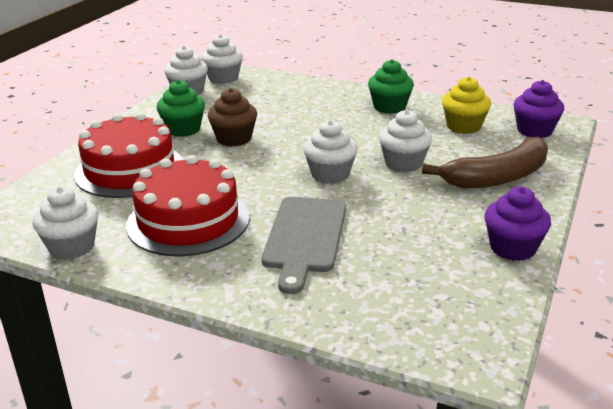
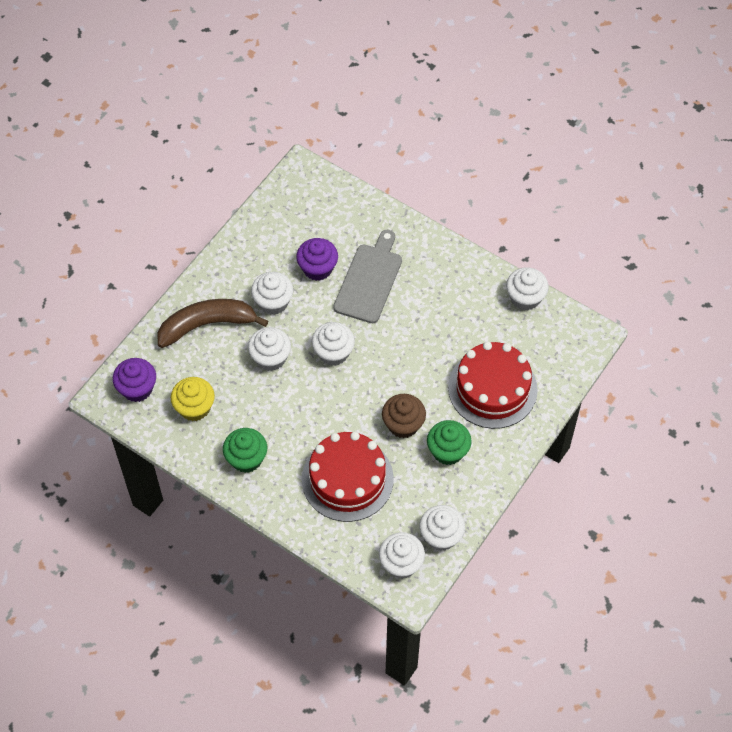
camera: 170 degrees left, 30 degrees up
red cake [126,155,250,256] -> red cake moved to [302,432,394,522]
purple cupcake [485,187,551,261] -> purple cupcake moved to [296,238,338,281]
none -> white cupcake [251,272,293,315]

